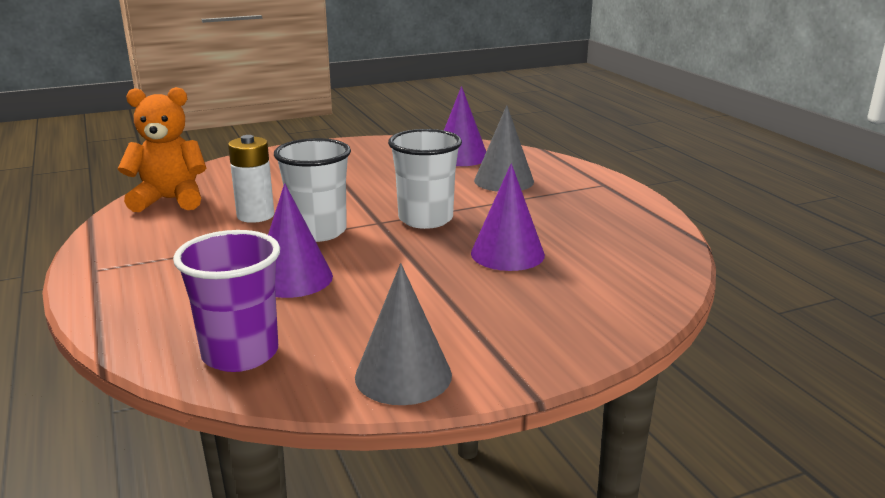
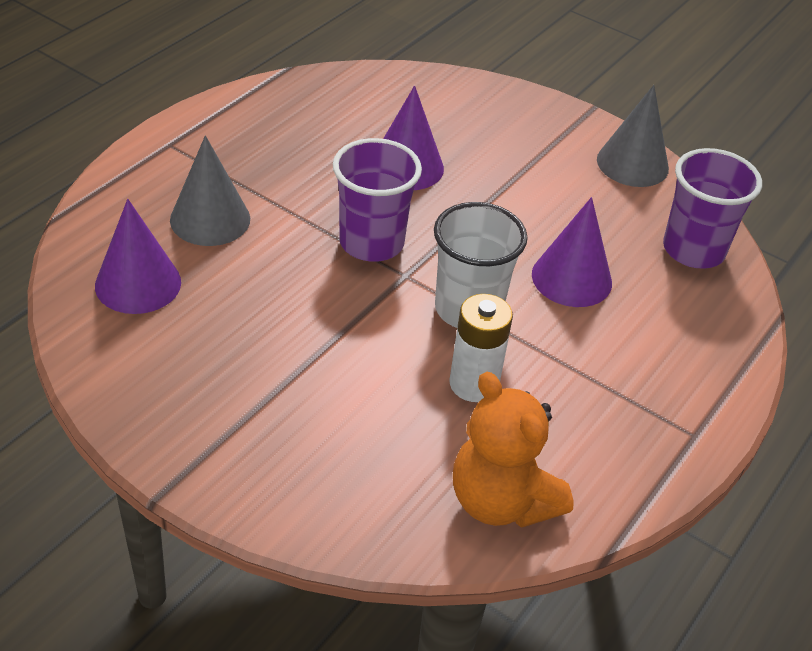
camera: 125 degrees left, 20 degrees up
white cup [388,129,462,229] -> purple cup [333,138,422,262]

